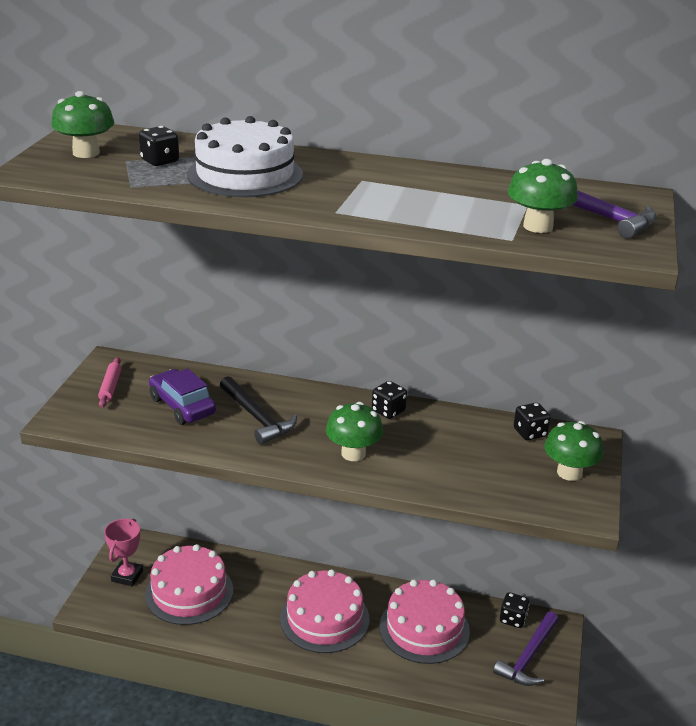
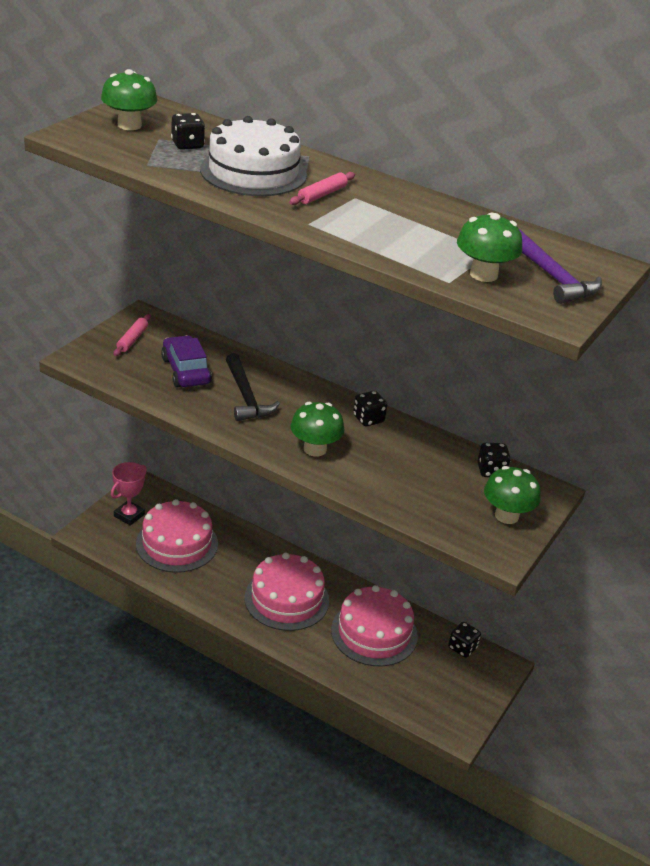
camera: 15 degrees right, 5 degrees up
purple hammer [493,612,559,686] -> none
none -> pink rolling pin [289,172,355,205]

